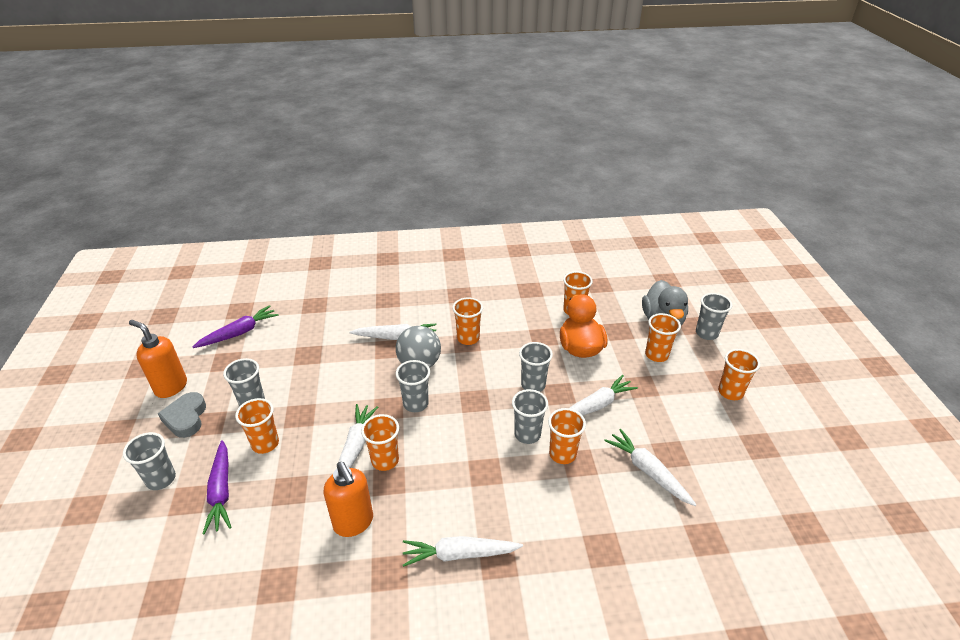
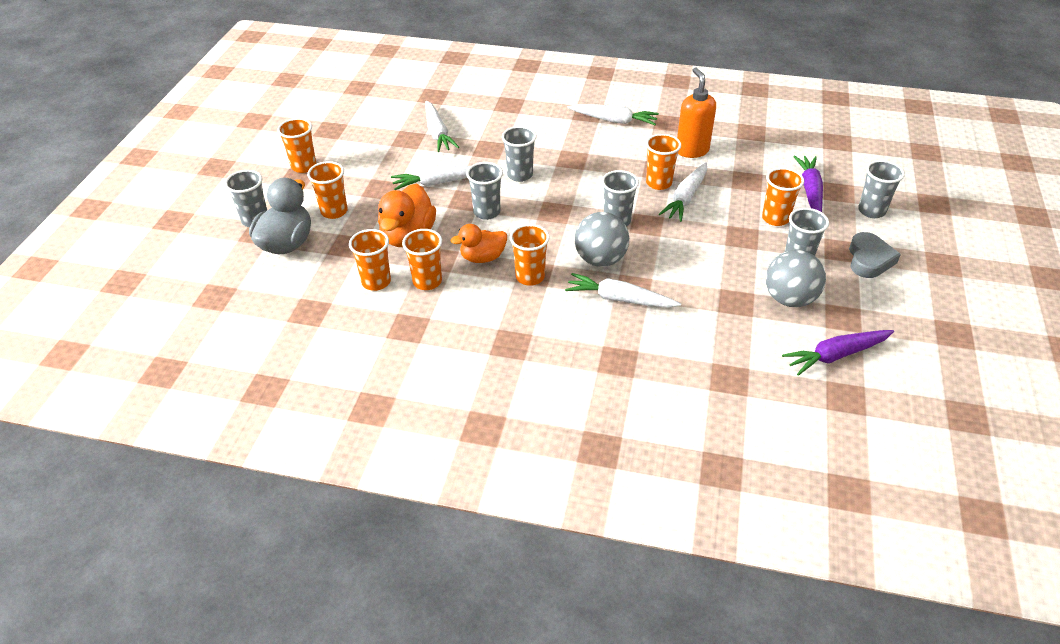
camera: 160 degrees left, 5 degrees up
orange soap dispenser [129,320,187,398] -> none
orange cup [548,408,586,464] -> orange cup moved to [402,229,442,290]
none -> orange duck [451,224,507,263]
none -> grey ball [766,250,826,307]

